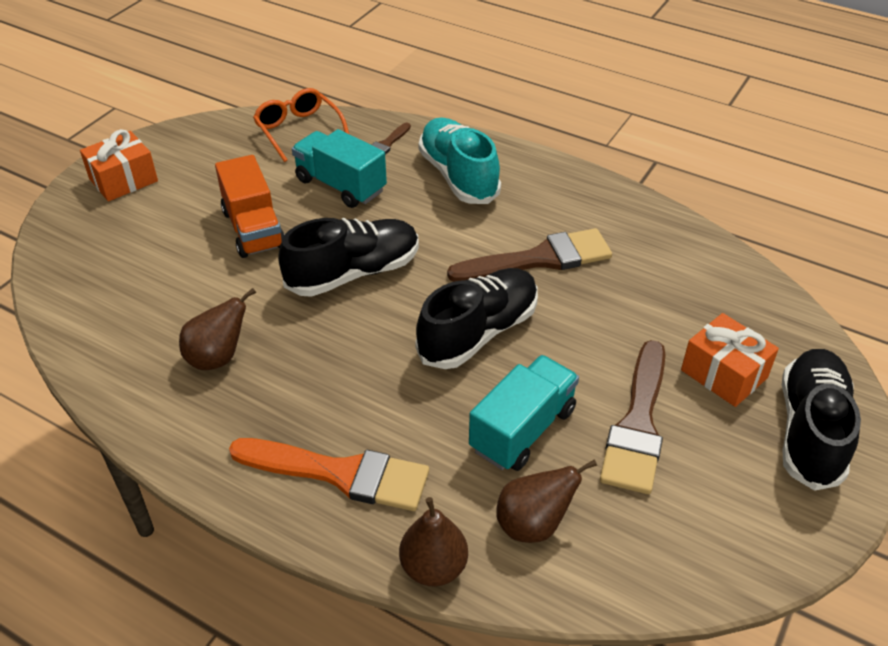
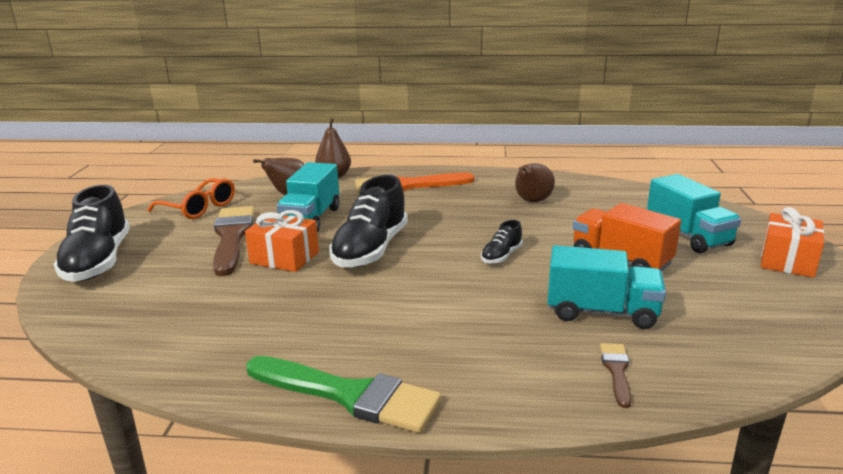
camera: 155 degrees right, 20 degrees down
orange glasses [253,88,349,162] -> orange glasses moved to [148,178,235,219]
black shoe [278,218,419,297] -> black shoe [481,220,523,264], size x0.48
turquoise shoe [418,117,501,204] -> none
brown brush [447,228,612,282] -> none
orange gift [681,313,779,407] -> orange gift moved to [245,210,319,272]
none -> green brush [246,356,441,433]
none -> turquoise truck [647,174,741,253]

